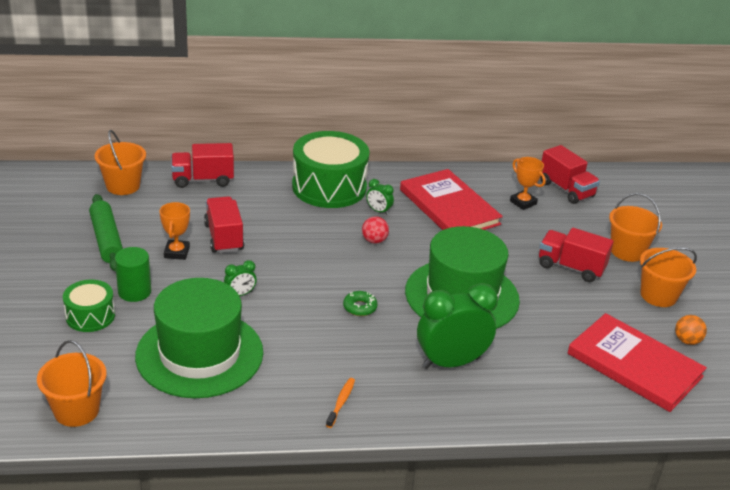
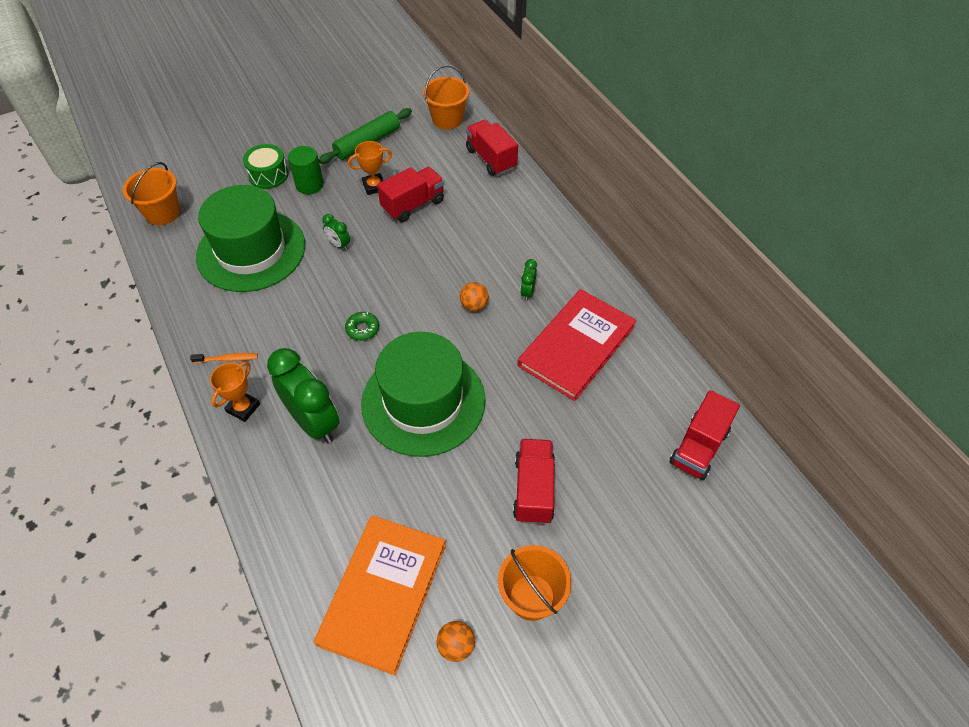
camera: 70 degrees right, 20 degrees up
green drum [292,131,369,208] -> none
red ball [362,216,389,244] -> orange ball [460,282,489,311]
orange trophy [510,157,546,210] -> orange trophy moved to [210,362,260,422]
red book [568,313,707,412] -> orange book [314,515,446,675]
orange bucket [609,193,662,262] -> none

